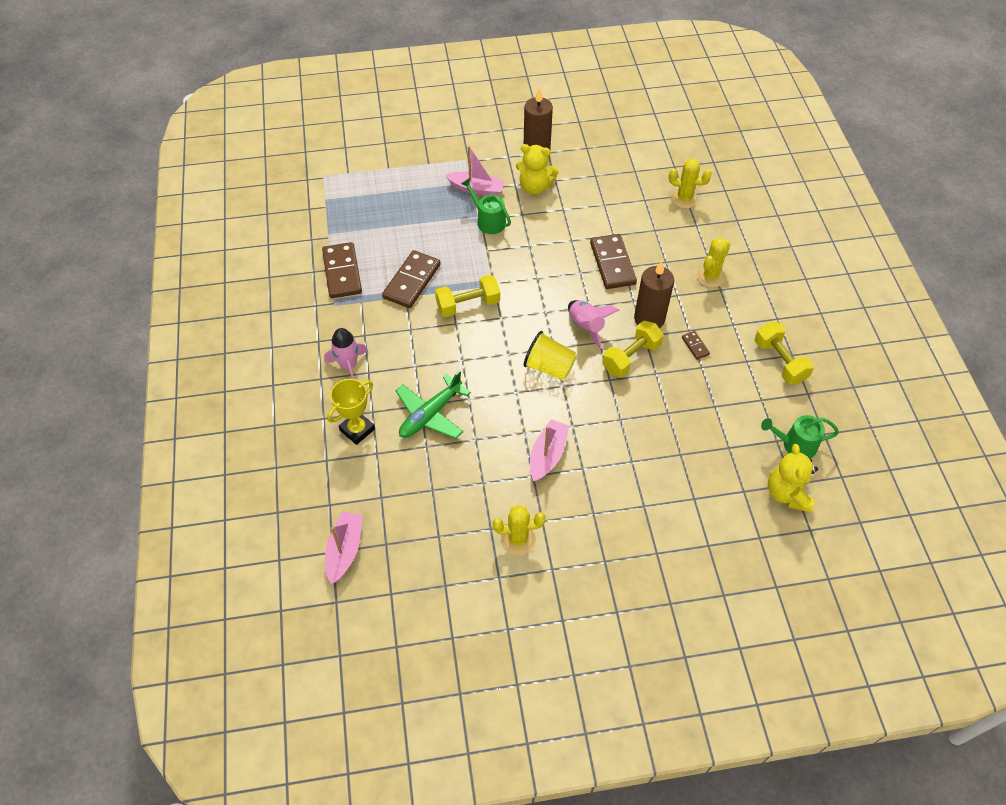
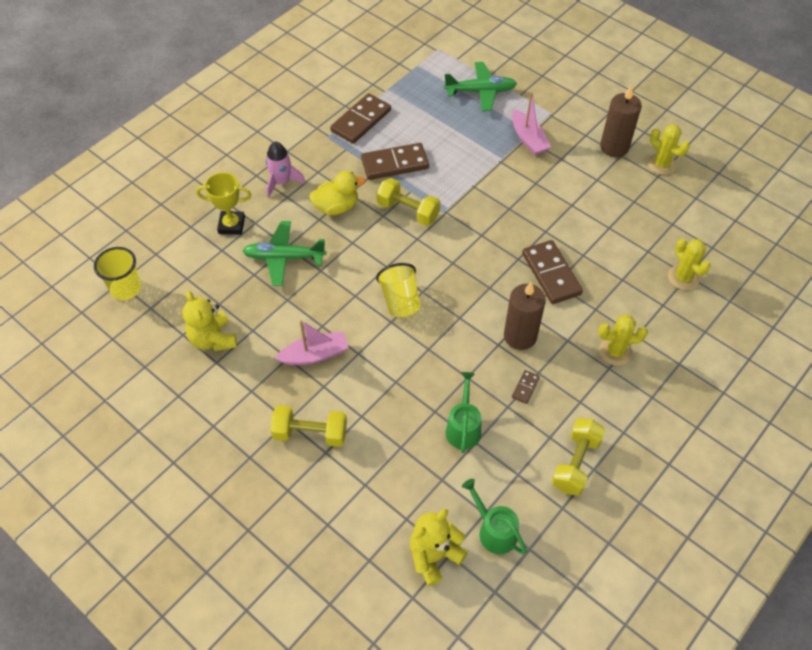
camera: 50 degrees right, 0 degrees up
pink boat [325,512,362,584] -> yellow cup [94,247,141,300]
green watering can [461,178,511,234] -> green watering can moved to [446,372,481,454]
yellow cactus [493,505,546,555] -> yellow cactus moved to [647,124,690,175]
yellow teddy bear [516,144,559,195] -> yellow teddy bear moved to [182,291,237,351]
pink rocket [568,300,619,349] -> none
brown domino [590,234,637,289] -> brown domino turned 60 degrees counterclockwise [522,240,583,304]
yellow dumbbell [602,321,663,377] -> yellow dumbbell moved to [270,405,347,447]
none -> yellow duck [309,171,366,215]
none -> green plane [444,62,517,112]

